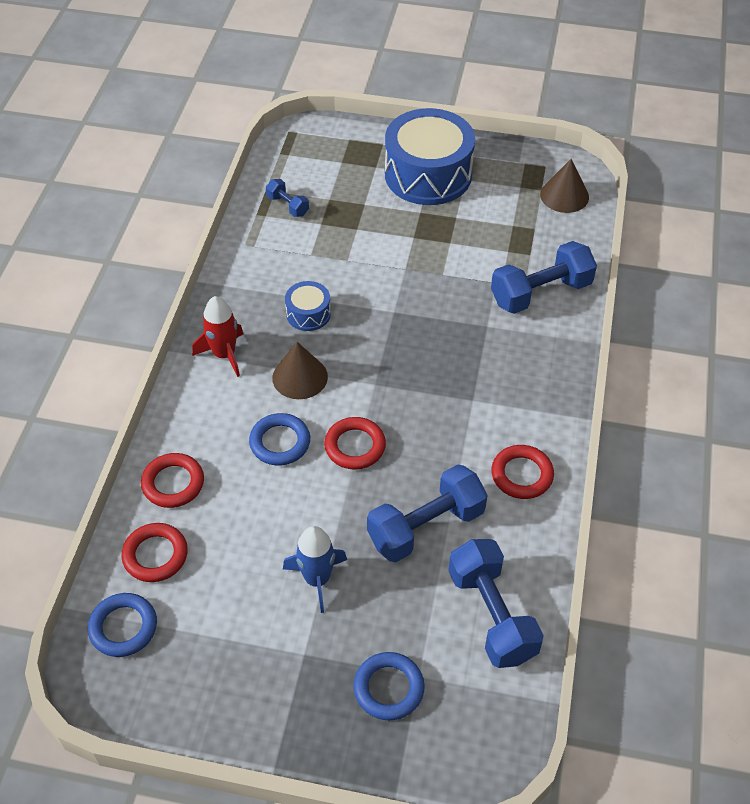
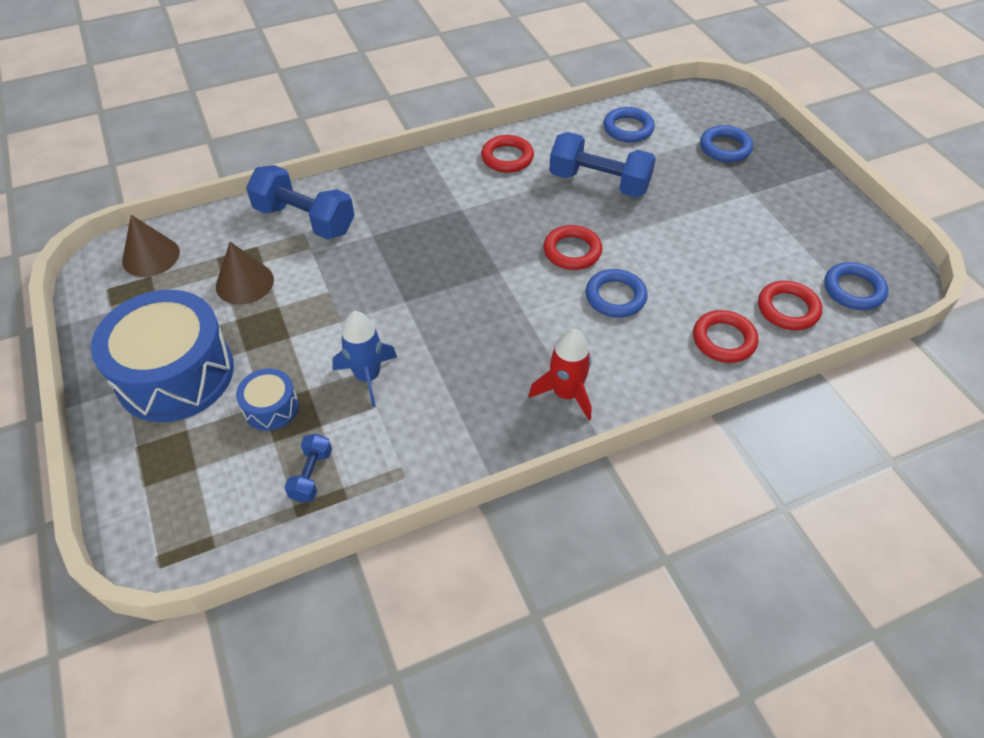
camera: 125 degrees left, 0 degrees up
brown cone [272,342,328,399] -> brown cone moved to [216,242,274,305]
blue rocket [283,526,347,613] -> blue rocket moved to [332,311,397,407]
blue drum [285,281,331,331] -> blue drum moved to [236,368,299,431]
blue dumbbell [448,539,544,668] -> blue ring [603,107,655,143]

